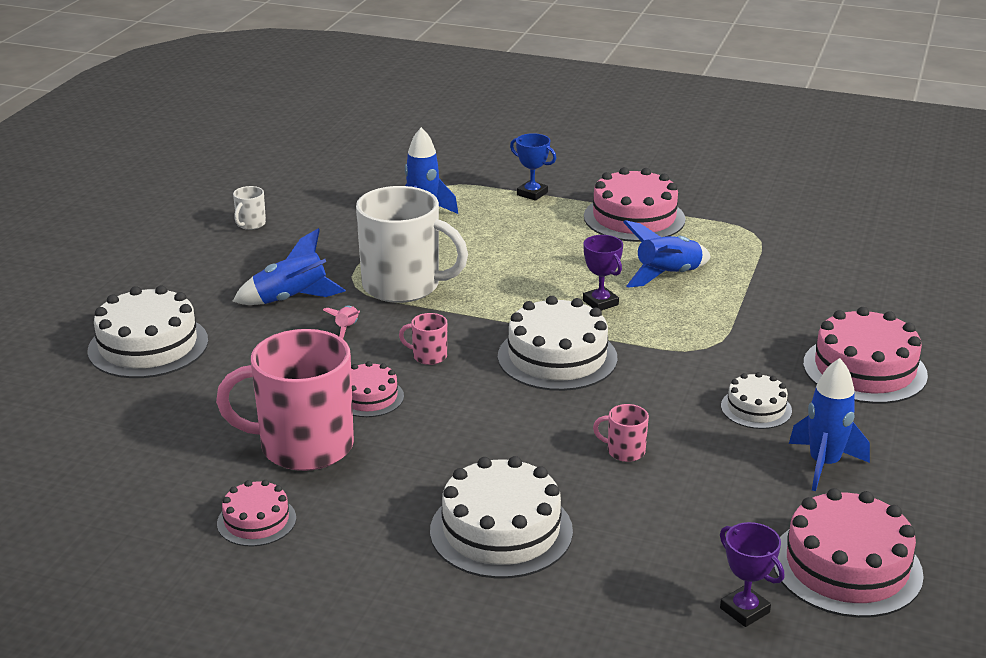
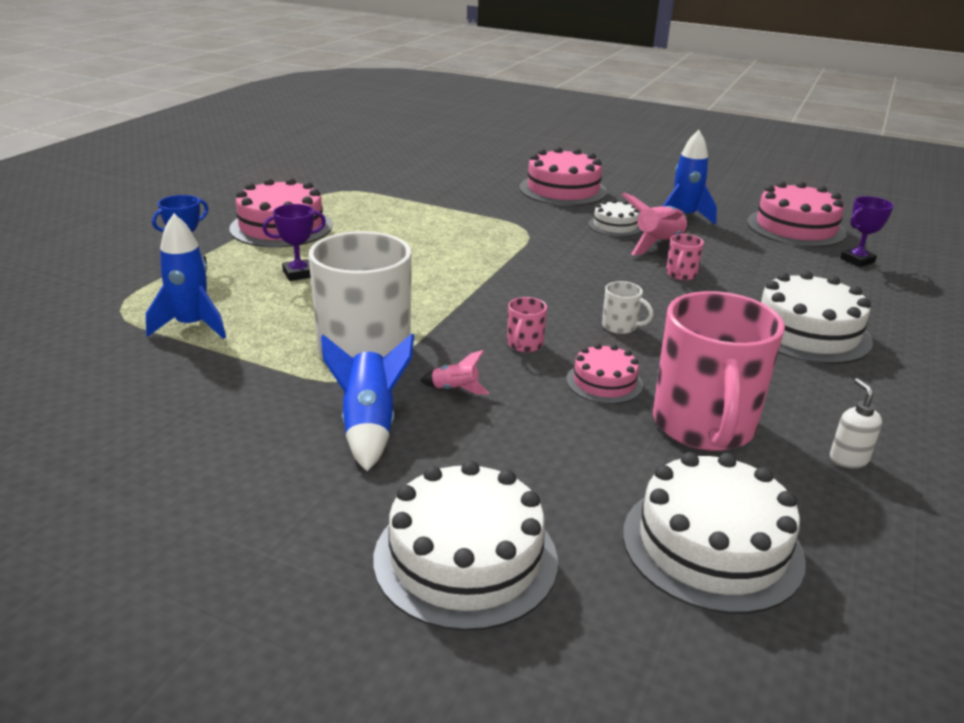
camera: 85 degrees left, 0 degrees up
pink cake [217,480,296,546] -> white soap dispenser [830,378,882,469]
white mug [233,186,266,230] -> white mug moved to [602,281,653,334]
white cake [498,296,617,391] -> white cake moved to [623,452,806,614]
purple trophy [583,235,623,311] -> purple trophy moved to [263,204,326,281]
blue rocket [623,220,711,288] -> none
none -> pink rocket [621,192,688,255]

